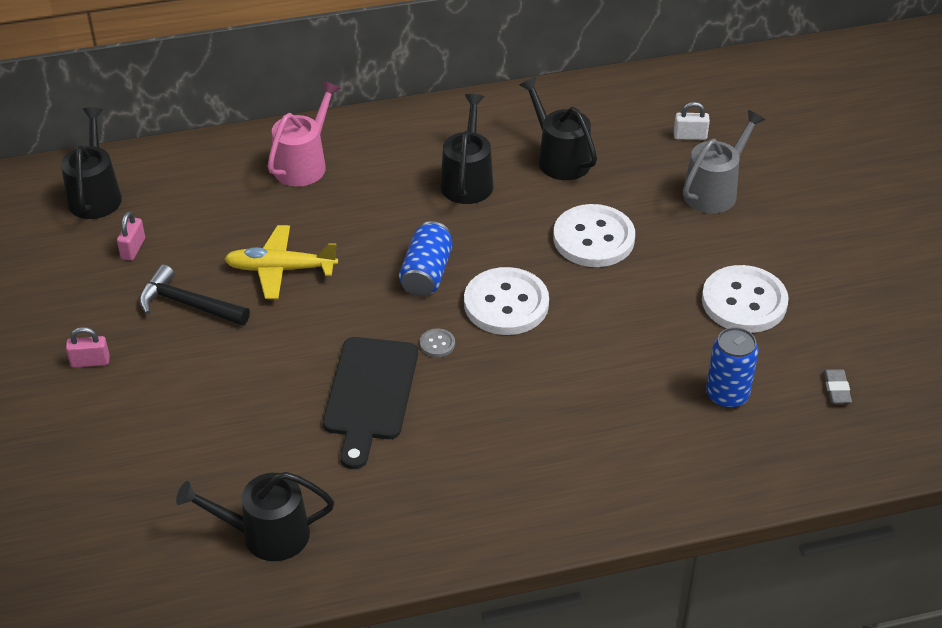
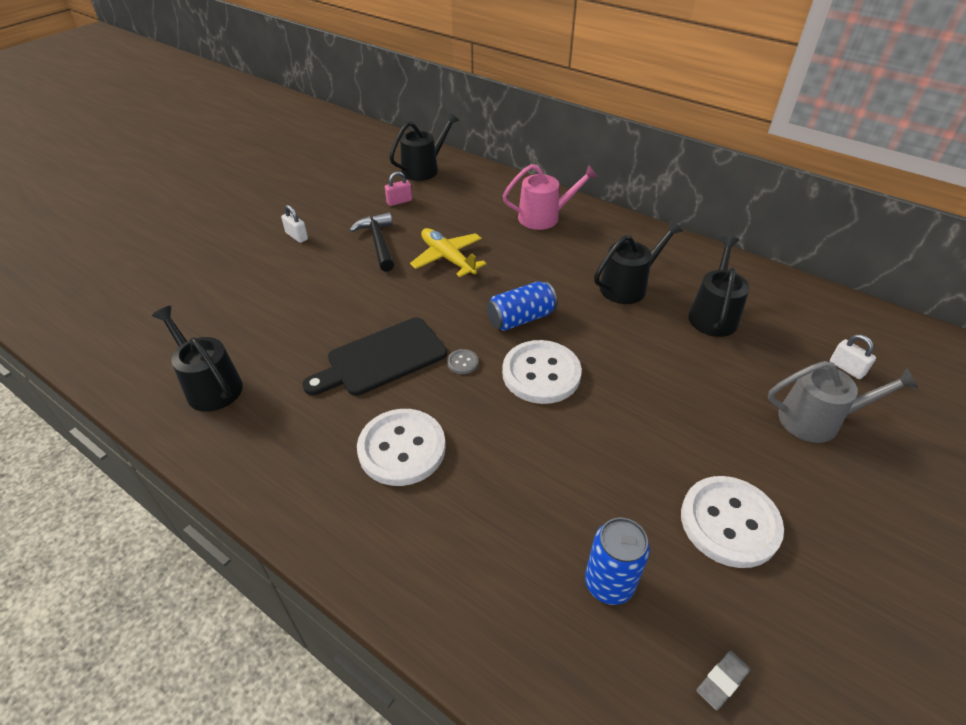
camera: 50 degrees right, 0 degrees up
pink padlock [66,327,110,368] -> white padlock [281,205,308,243]
white button [553,204,635,267] -> white button moved to [357,409,446,486]

